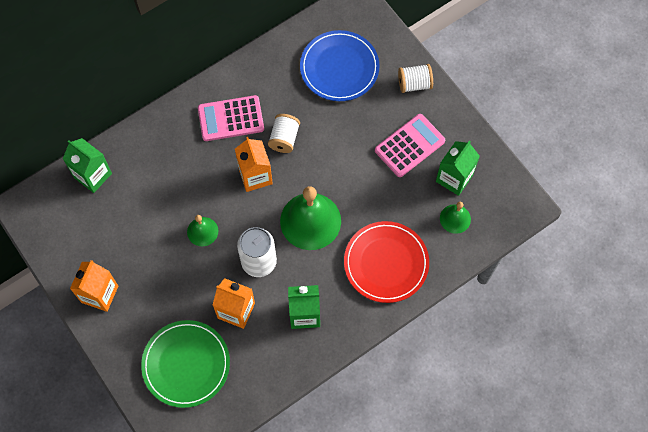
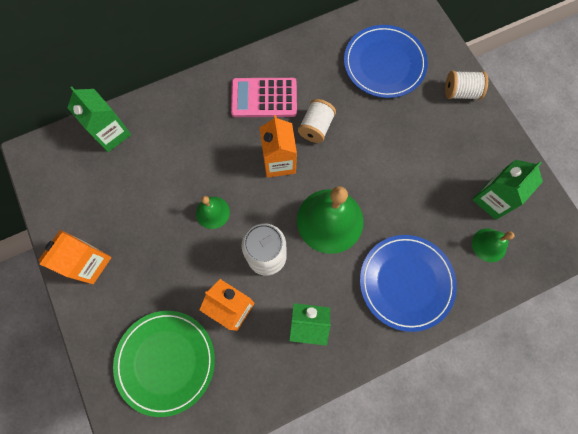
camera: 10 degrees right, 5 degrees up
red plate [344,221,429,303] -> blue plate [360,235,457,332]
pink calculator [375,114,445,177] -> none

